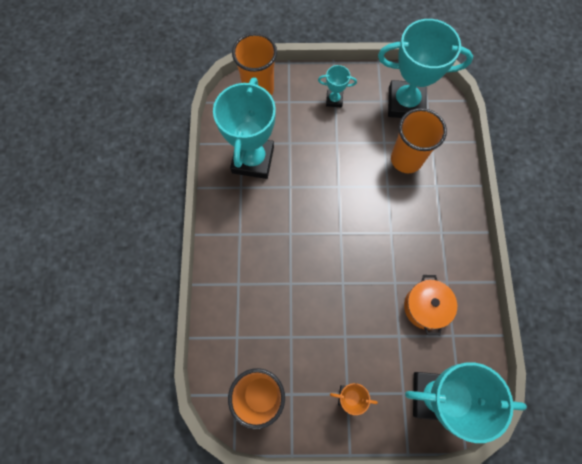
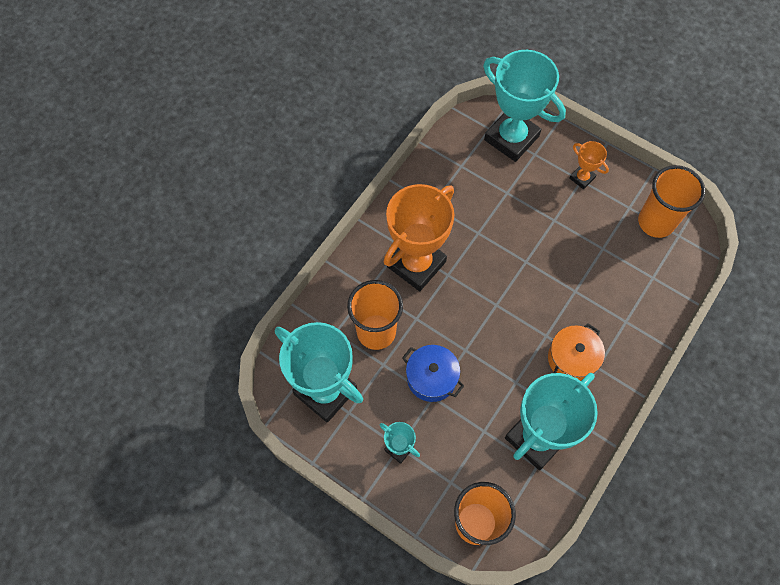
camera: 145 degrees left, 5 degrees down
orange pot [404,275,457,335] -> orange pot moved to [548,323,605,381]
none -> orange trophy [384,184,455,291]
none -> blue pot [402,345,464,402]

